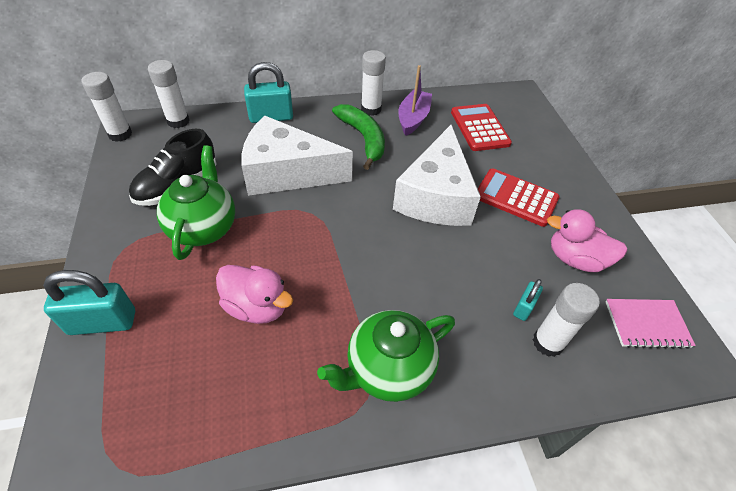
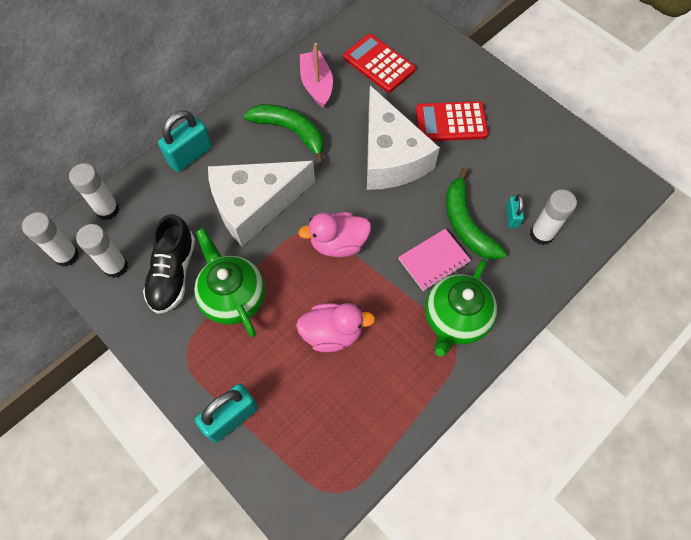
camera: 30 degrees left, 15 degrees up
white glue stick [361,50,386,116] -> white glue stick moved to [76,224,128,278]
purple boat [398,65,432,136] -> pink boat [300,43,333,108]
pink duck [547,209,627,272] -> pink duck moved to [298,212,371,257]
pink notebook [606,299,696,349] -> pink notebook moved to [398,229,471,291]
none -> green banana [446,168,507,260]

